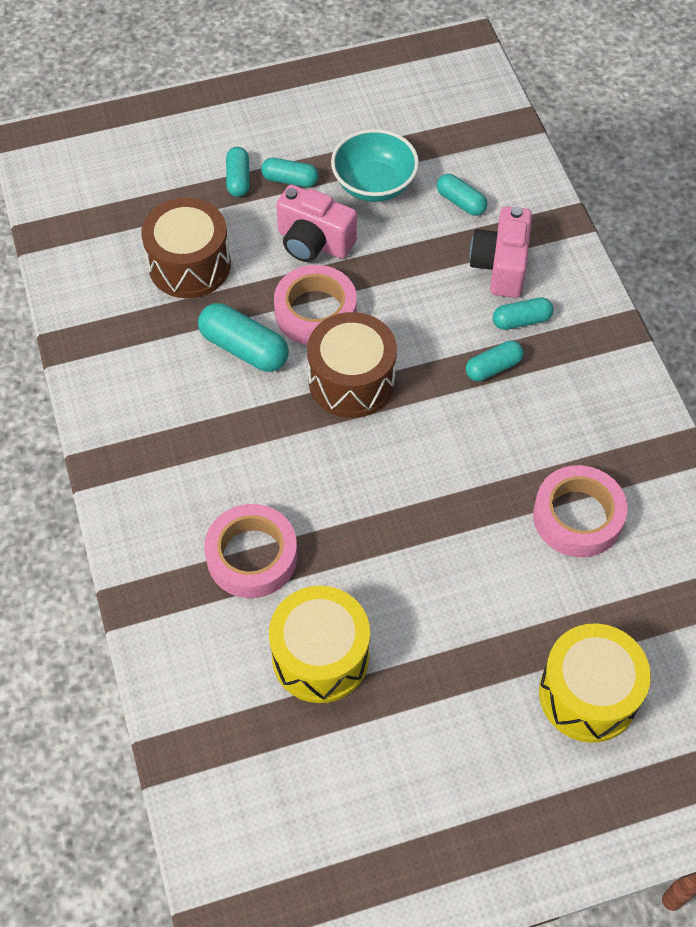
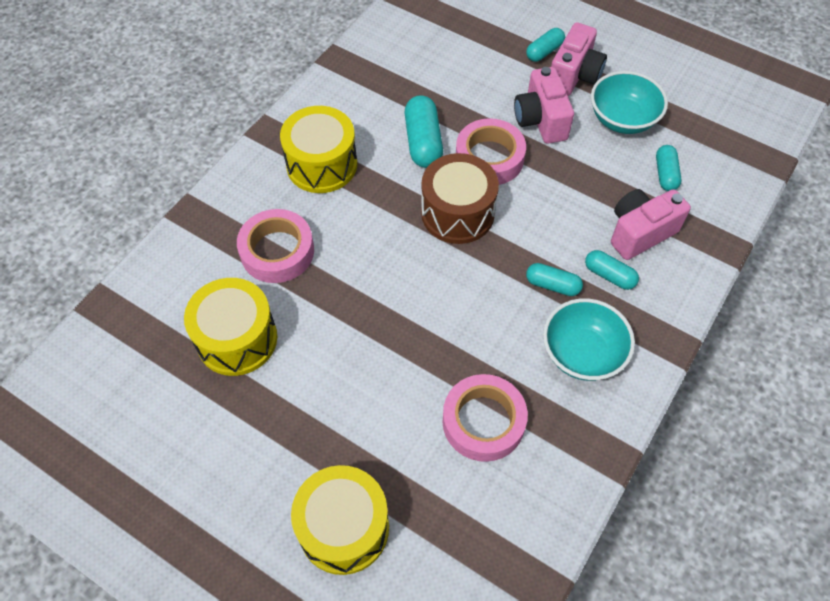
camera: 50 degrees right, 0 degrees up
brown drum [141,198,231,298] -> none
turquoise capsule [261,158,318,187] -> pink camera [551,22,607,96]
none -> yellow drum [280,106,357,193]
none -> turquoise bowl [543,298,635,381]

